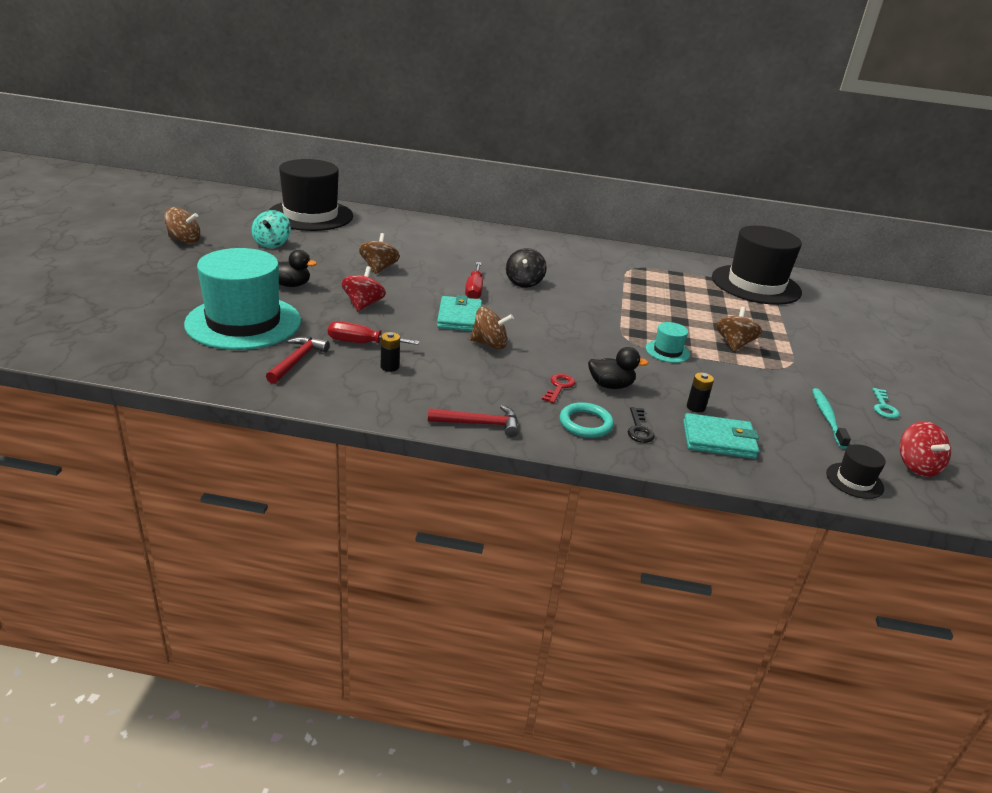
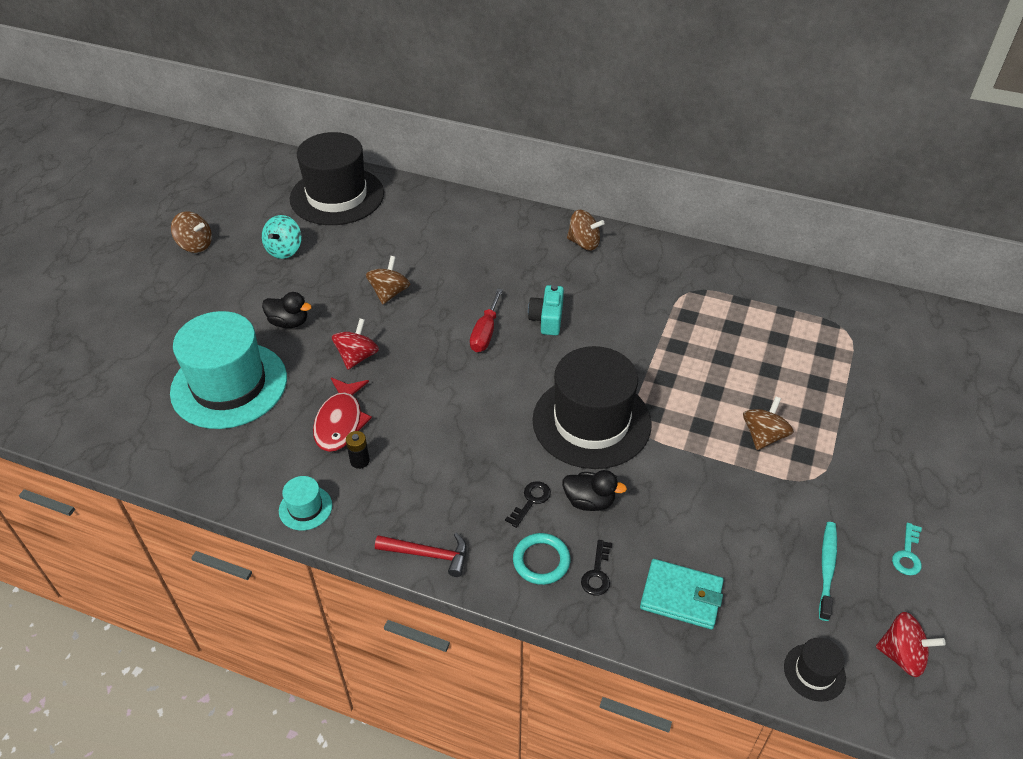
camera: 15 degrees right, 15 degrees up
red hammer [266,336,330,384] -> none
red screwdriver [328,321,420,345] -> red fish [313,377,372,452]
turquoise wallet [437,295,482,331] -> none
brown spinning top [470,307,514,350] -> brown spinning top moved to [567,210,605,251]
black spinning top [506,248,547,288] -> turquoise camera [528,285,564,335]
red key [542,374,575,403] -> black key [505,481,551,528]
turquoise hat [646,322,690,363] -> turquoise hat moved to [279,476,332,531]
black battery [687,373,714,413] -> none
black hat [712,226,802,305] -> black hat moved to [532,346,651,469]
red spinning top [900,421,951,477] -> red spinning top turned 75 degrees counterclockwise [876,612,946,677]

